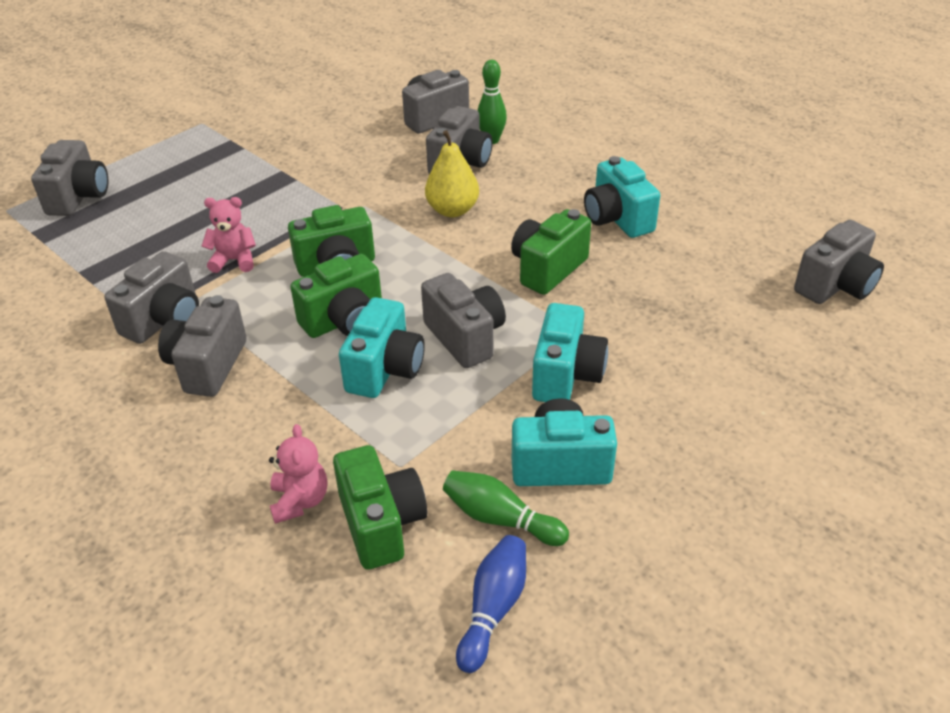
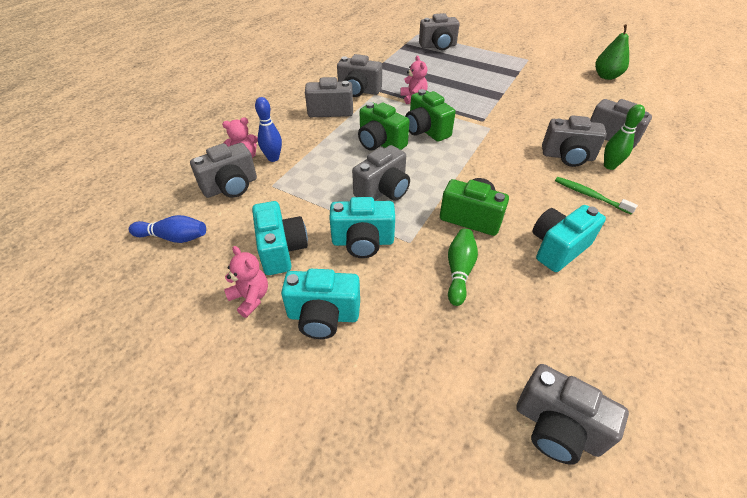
camera: 75 degrees right, 5 degrees up
green camera [333,445,427,570] -> grey camera [190,143,257,198]
turquoise camera [339,297,425,398] -> turquoise camera moved to [281,269,360,339]
yellow pear [425,130,479,217] -> none
green bowling pin [443,470,569,546] -> green bowling pin moved to [448,229,478,306]
none -> pink teddy bear [224,246,268,318]
none -> blue bowling pin [255,97,282,162]
none -> green toothbrush [555,177,638,215]
none -> green pear [595,24,629,80]

